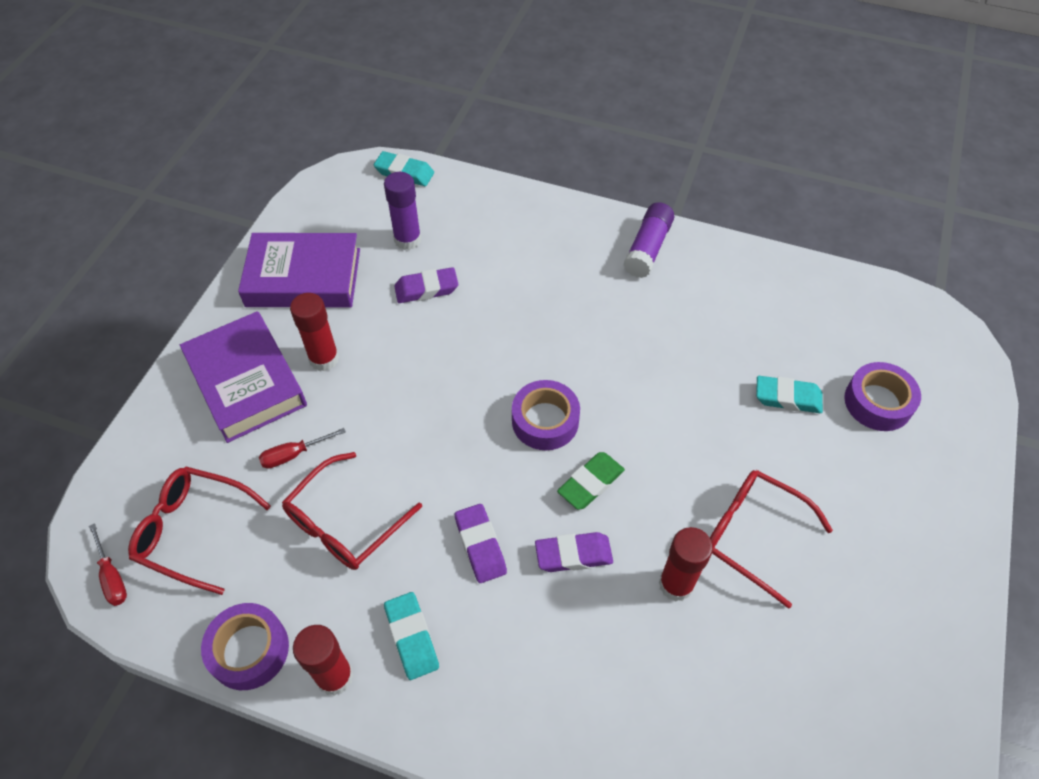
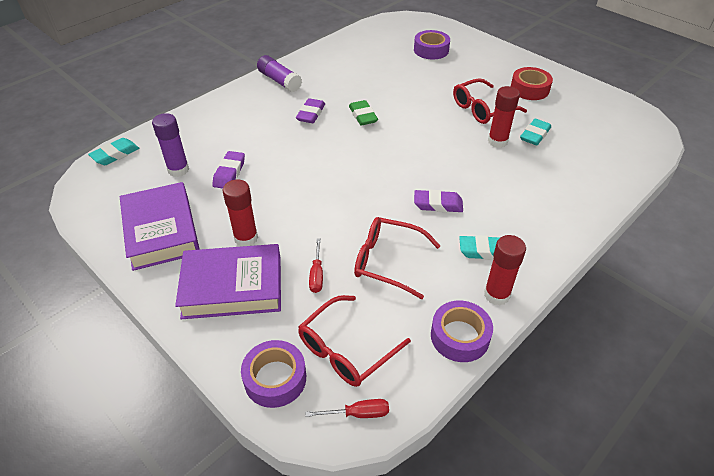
camera: 65 degrees left, 10 degrees down
purple book [238,233,360,308] -> purple book turned 45 degrees counterclockwise [120,182,200,271]
red glasses [282,452,422,570] -> red glasses turned 135 degrees clockwise [354,217,440,299]
purple tape [512,380,580,450] -> purple tape moved to [241,340,306,408]
purple eraser [535,532,613,572] -> purple eraser moved to [296,98,325,123]
green eraser [557,452,625,510] -> green eraser moved to [349,100,378,125]
turquoise eraser [756,376,823,413] -> turquoise eraser moved to [520,119,551,145]
none -> red tape [511,67,553,100]

